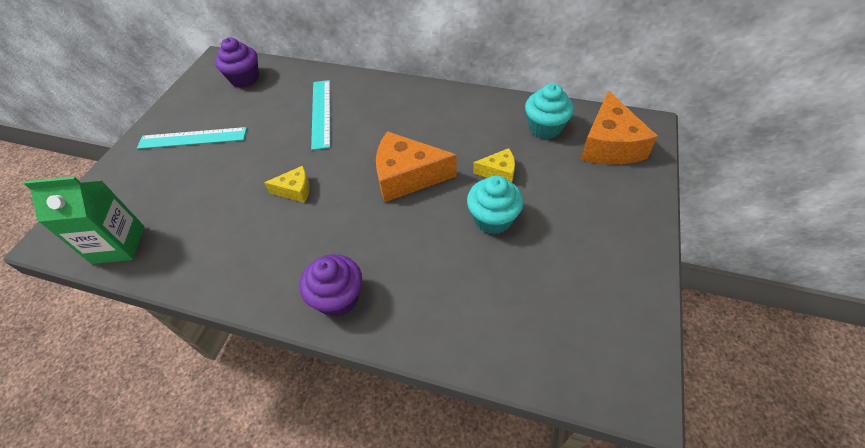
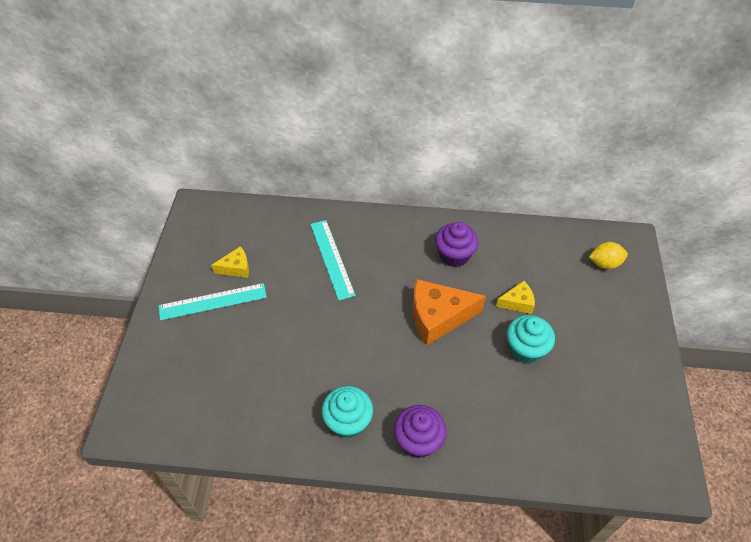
camera: 15 degrees left, 0 degrees up
green carton [24,177,144,264] -> none
purple cupcake [215,38,259,88] -> purple cupcake moved to [435,222,479,267]
yellow cheese [264,166,310,203] -> yellow cheese moved to [211,246,249,278]
turquoise cupcake [525,83,574,139] -> turquoise cupcake moved to [321,386,373,439]
orange cheese [581,91,658,164] -> yellow lemon [589,242,628,269]

